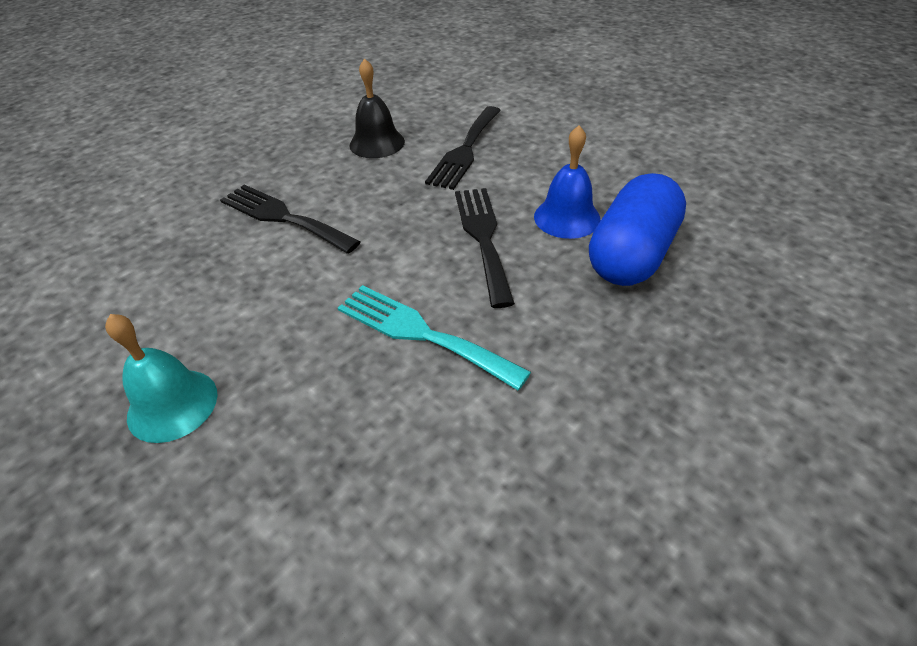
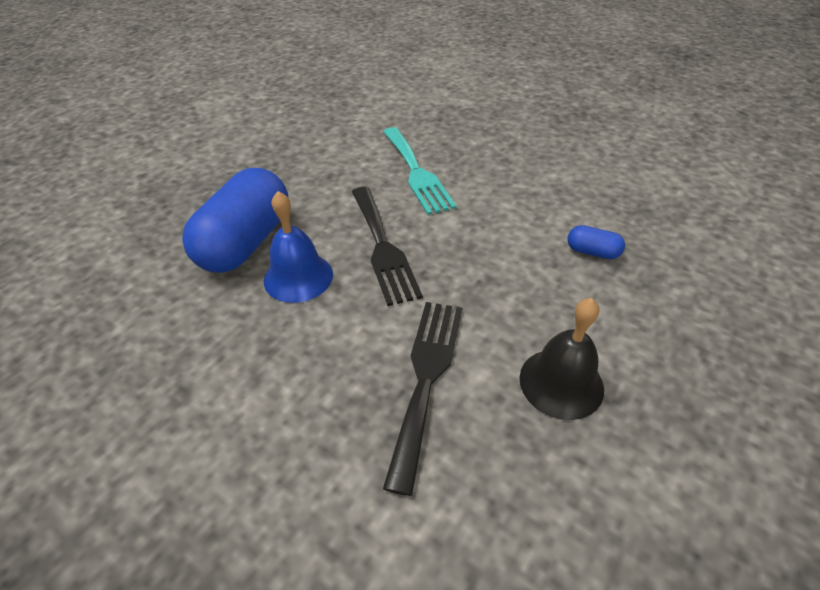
camera: 170 degrees right, 0 degrees up
turquoise bell [105,314,218,443] -> none
black fork [220,185,361,254] -> blue capsule [567,225,625,259]
turquoise fork [338,285,531,390] -> turquoise fork turned 45 degrees clockwise [383,127,456,215]

